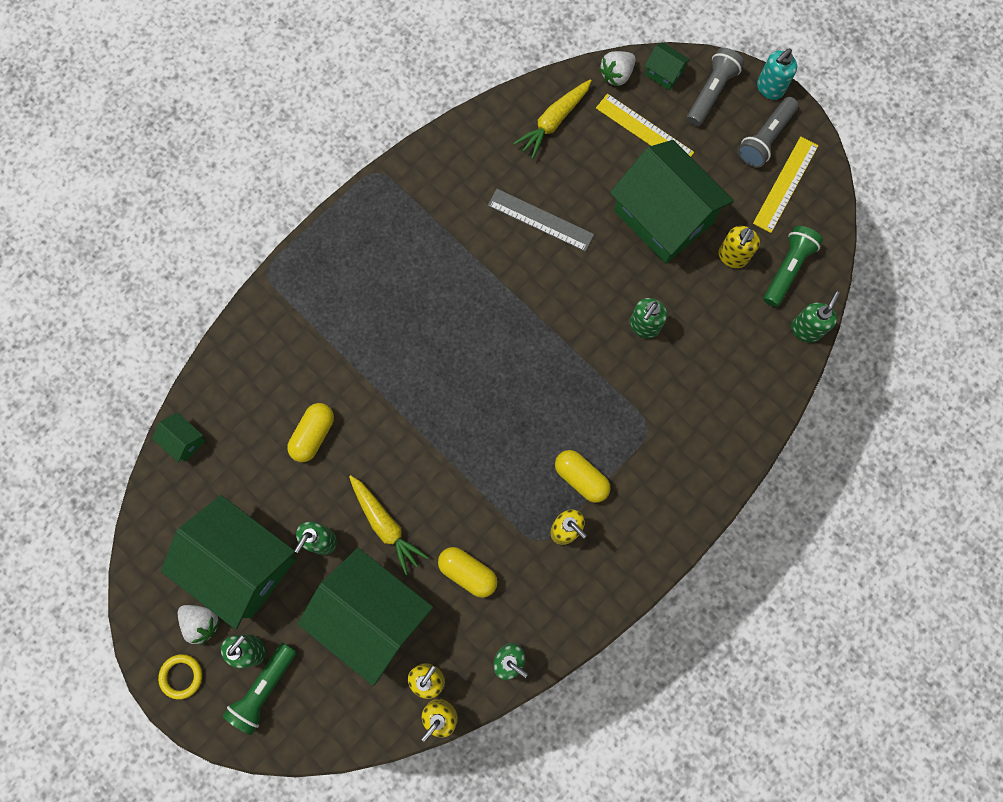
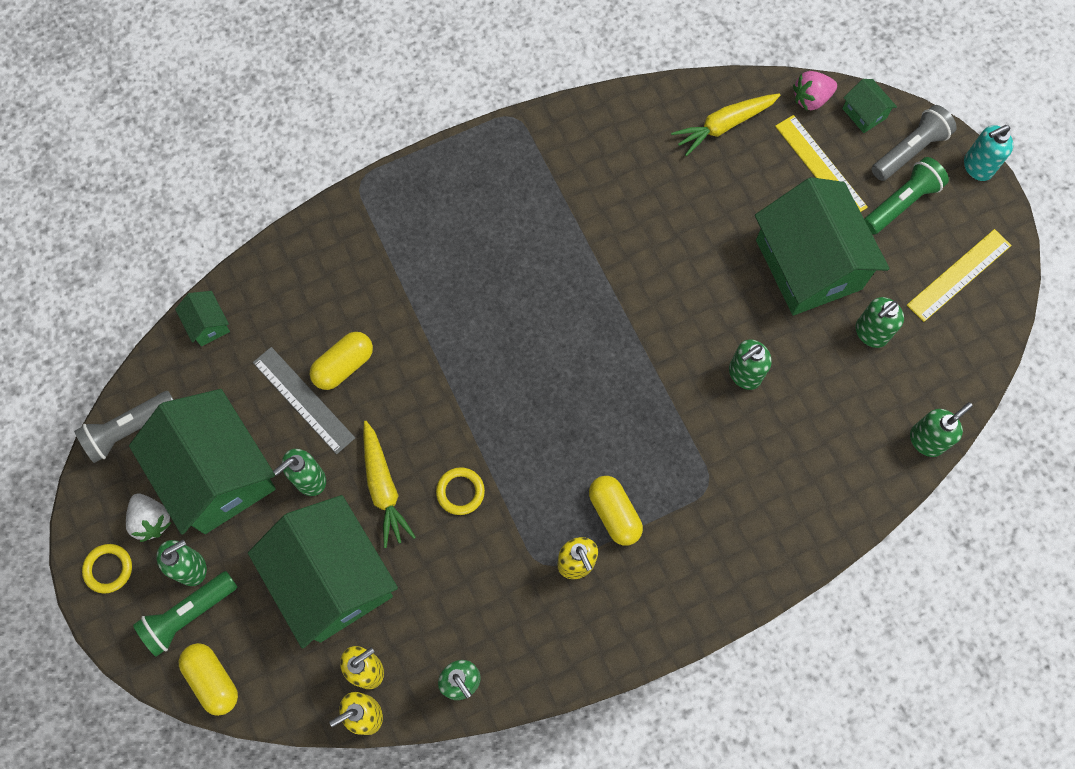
camera: 20 degrees right, 5 degrees down
yellow capsule [438,547,497,598] -> yellow capsule moved to [179,643,238,716]
grey ruler [488,189,594,252] -> grey ruler moved to [253,347,355,454]
white strawberry [599,51,636,86] -> pink strawberry [793,71,837,110]
yellow soap dispenser [718,226,760,268] -> green soap dispenser [855,297,904,348]
grey flashlight [738,97,798,168] -> grey flashlight moved to [74,391,174,463]
green flashlight [763,226,823,307] -> green flashlight moved to [864,157,949,234]
none -> yellow ring [436,467,485,515]

